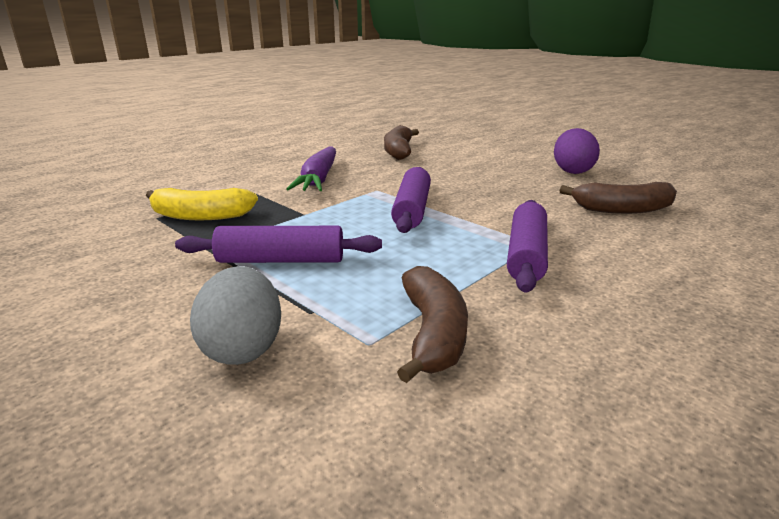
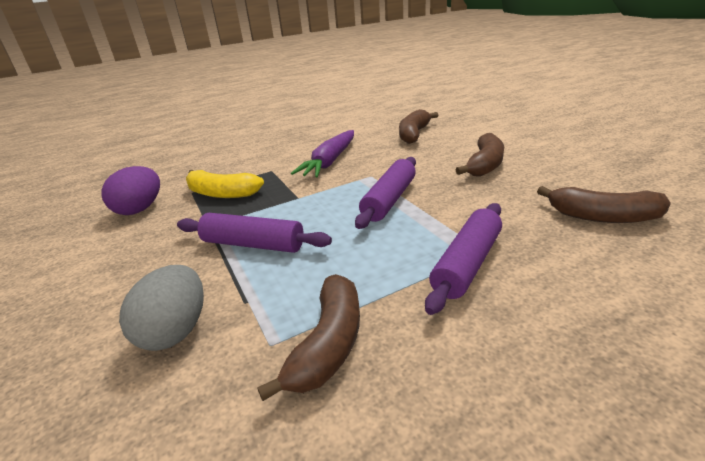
camera: 20 degrees right, 5 degrees up
purple egg [554,128,600,174] -> purple egg moved to [102,166,160,215]
none -> brown banana [456,133,504,177]

